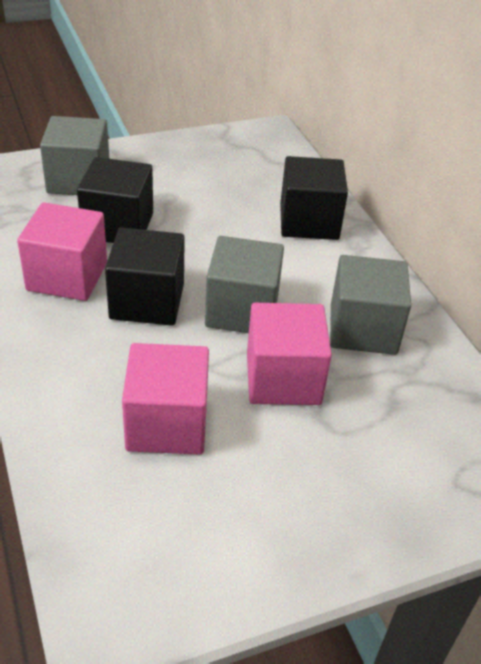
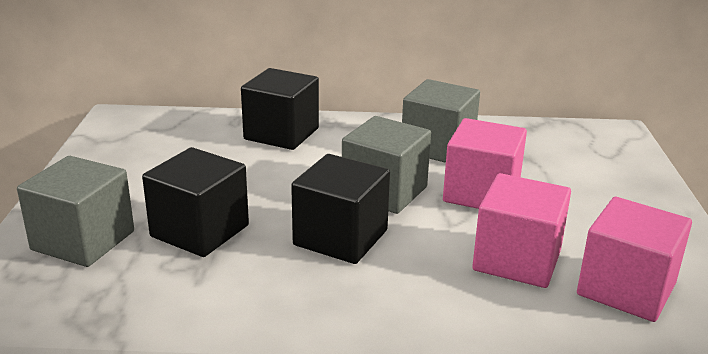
camera: 65 degrees left, 15 degrees down
pink cube [17,202,107,301] -> pink cube moved to [577,197,692,322]

